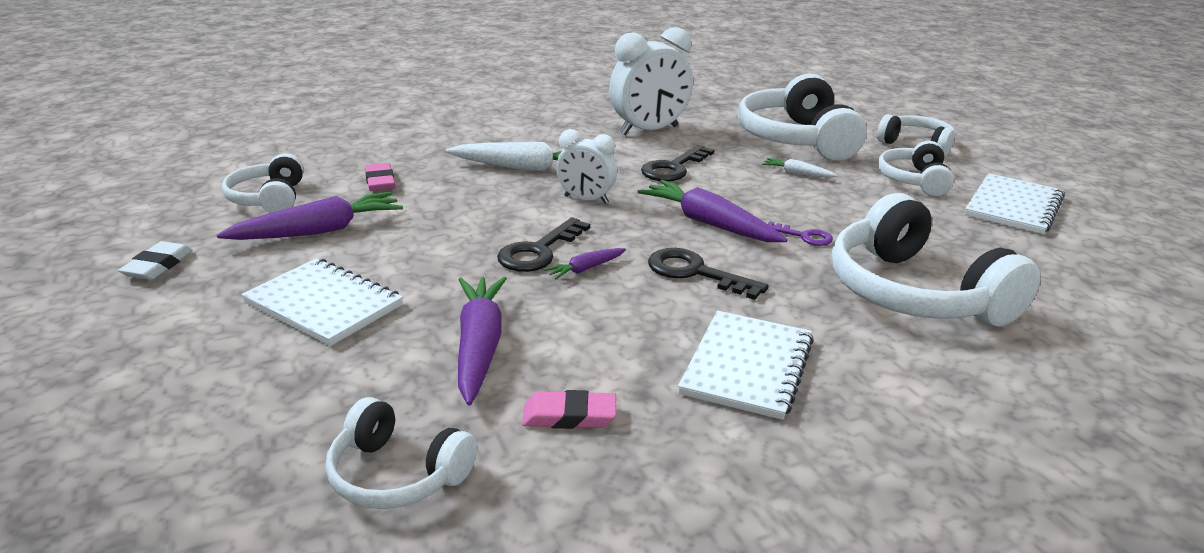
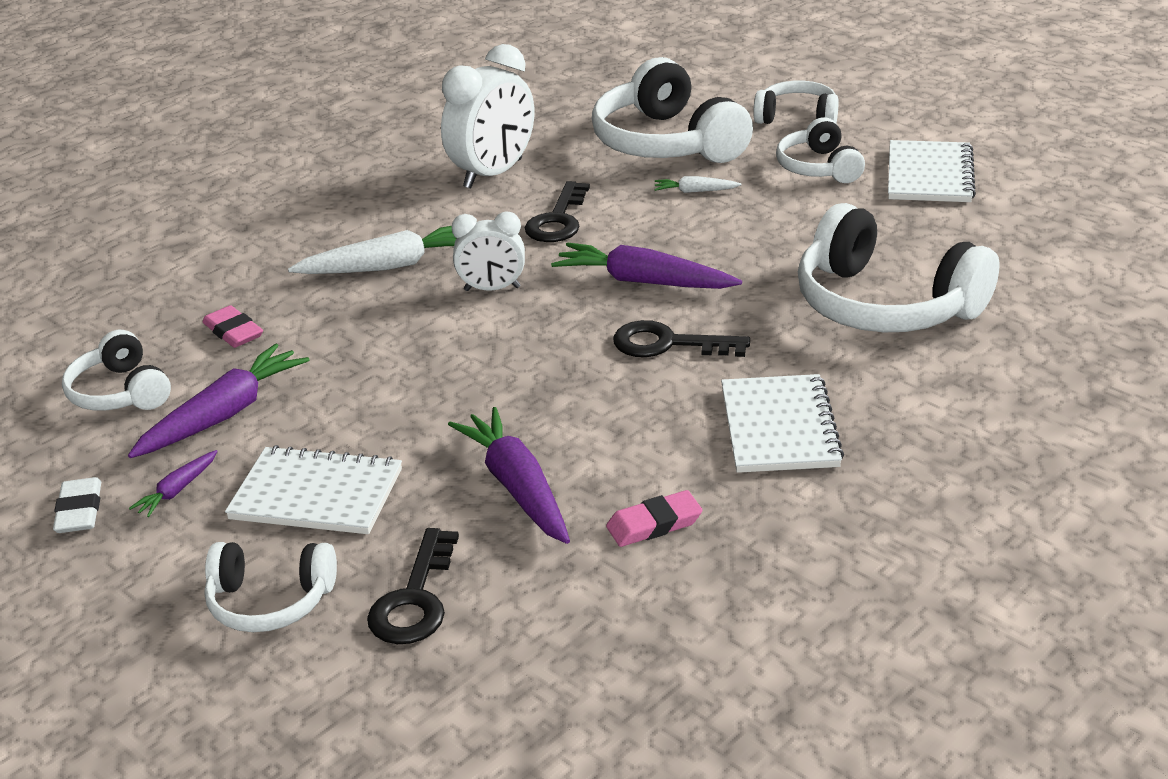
camera: 20 degrees left, 5 degrees up
white headphones [326,397,477,509] -> white headphones moved to [204,542,337,632]
black key [497,218,590,272] -> black key moved to [367,528,459,644]
purple carrot [544,248,626,279] -> purple carrot moved to [129,450,218,517]
purple key [768,221,833,246] -> none

